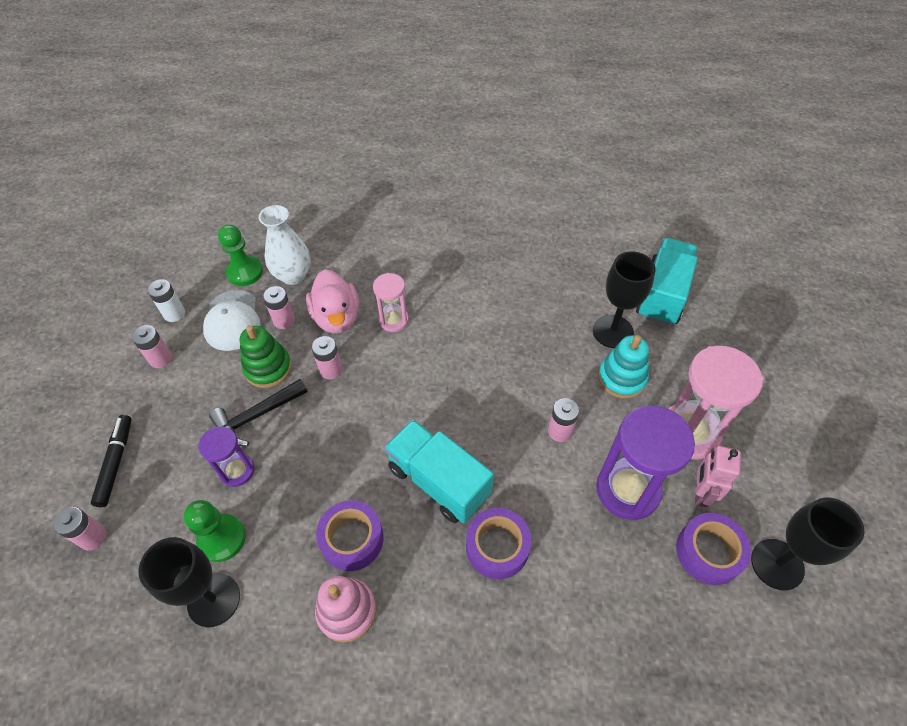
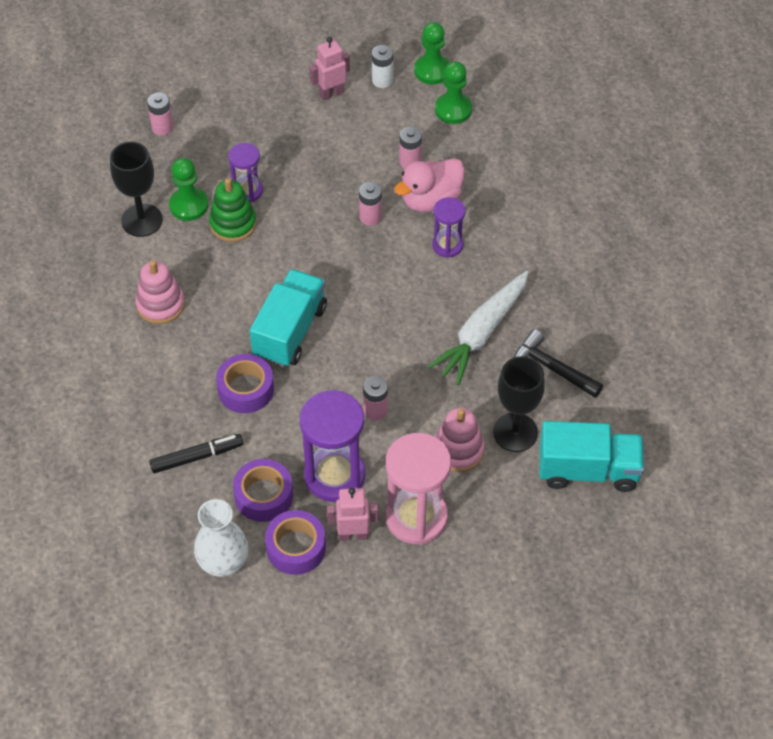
camera: 70 degrees right, 0 degrees up
black marker [90,415,132,507] -> black marker moved to [149,434,243,473]
pink battery [132,325,172,368] -> pink robot [309,37,350,101]
white cap [203,290,261,351] -> none
black hammer [209,379,308,446] -> black hammer moved to [514,329,603,398]
green stacking toy [240,325,292,388] -> green stacking toy moved to [209,178,257,242]
white vase [259,205,311,285] -> white vase moved to [194,499,249,577]
purple tape [316,500,384,571] -> purple tape moved to [233,459,293,522]
pink hourglass [373,273,409,332] -> purple hourglass [432,197,466,258]
turquoise stacking toy [598,335,649,398] -> pink stacking toy [435,408,484,472]
black goblet [751,498,865,591] -> none
none -> green pawn [414,22,450,84]
none -> white carrot [427,271,529,385]

